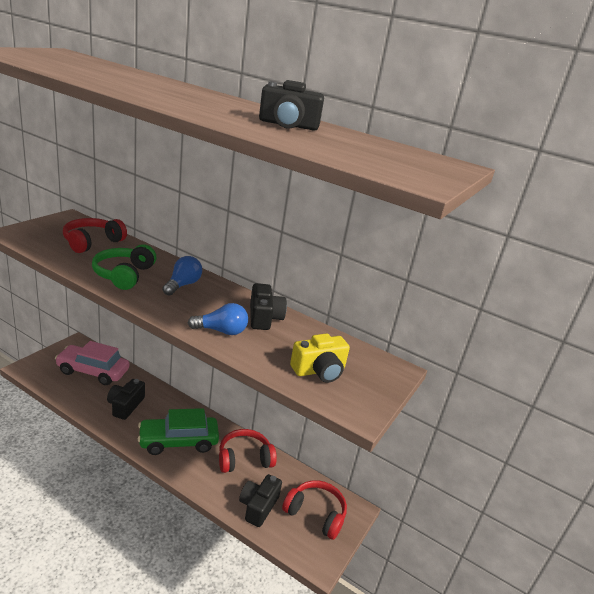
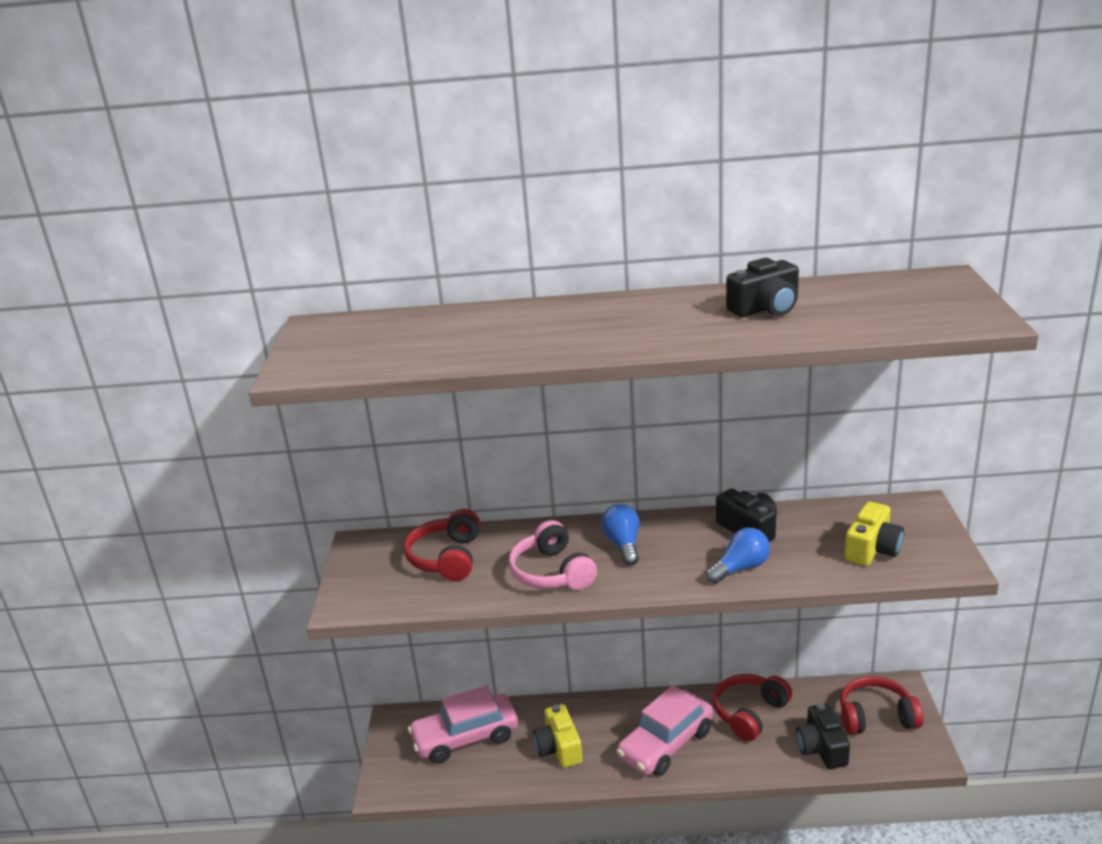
camera: 25 degrees left, 0 degrees up
green headphones [92,244,156,290] -> pink headphones [509,520,597,590]
black camera [107,379,145,420] -> yellow camera [533,704,583,768]
green car [138,408,219,455] -> pink car [616,685,713,776]

